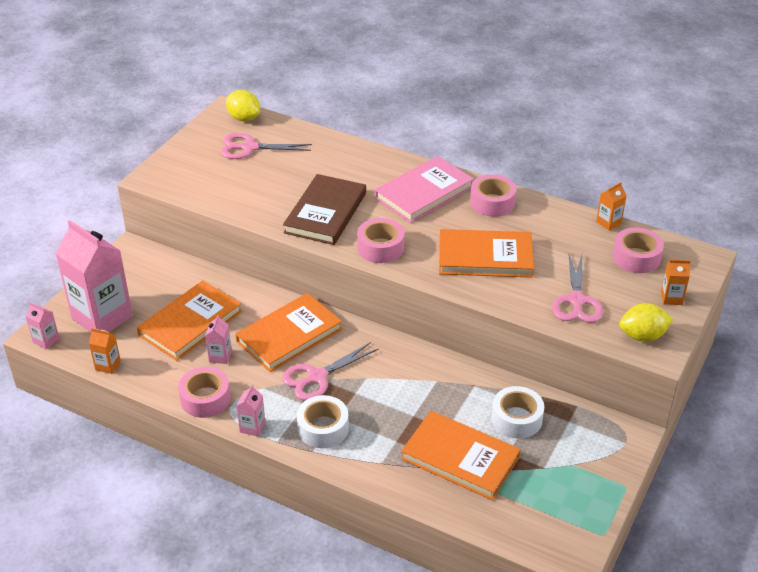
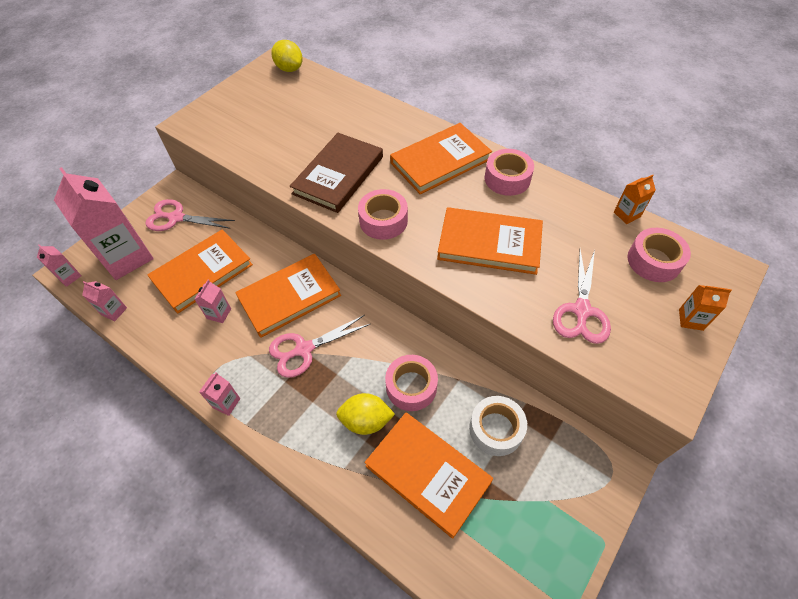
camera: 10 degrees right, 15 degrees up
orange carton [89,328,121,374] -> pink carton [82,281,127,322]
pink tape [178,367,231,418] -> pink tape moved to [385,355,438,411]
pink scissors [220,133,312,159] -> pink scissors moved to [145,199,235,231]
white tape [297,395,349,448] -> none
pink book [375,156,474,223] -> orange book [390,123,492,194]
yellow lemon [619,303,673,342] -> yellow lemon moved to [336,393,395,435]

